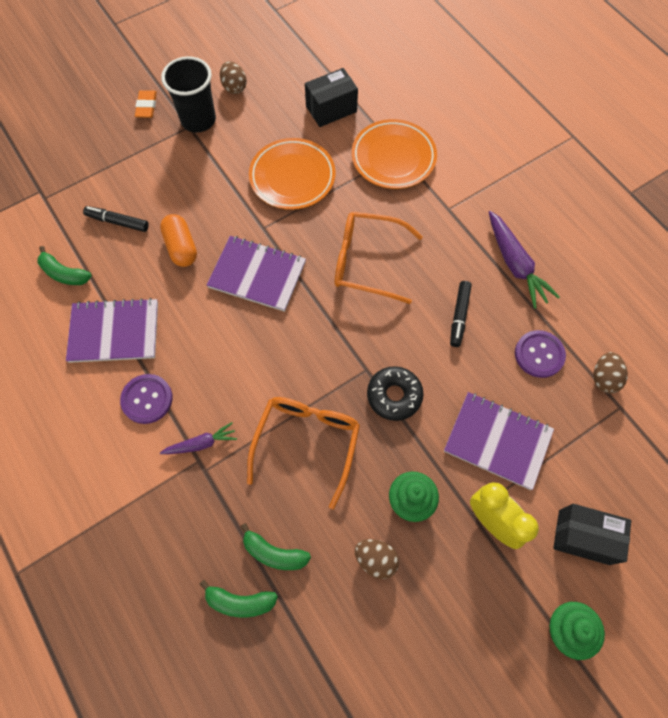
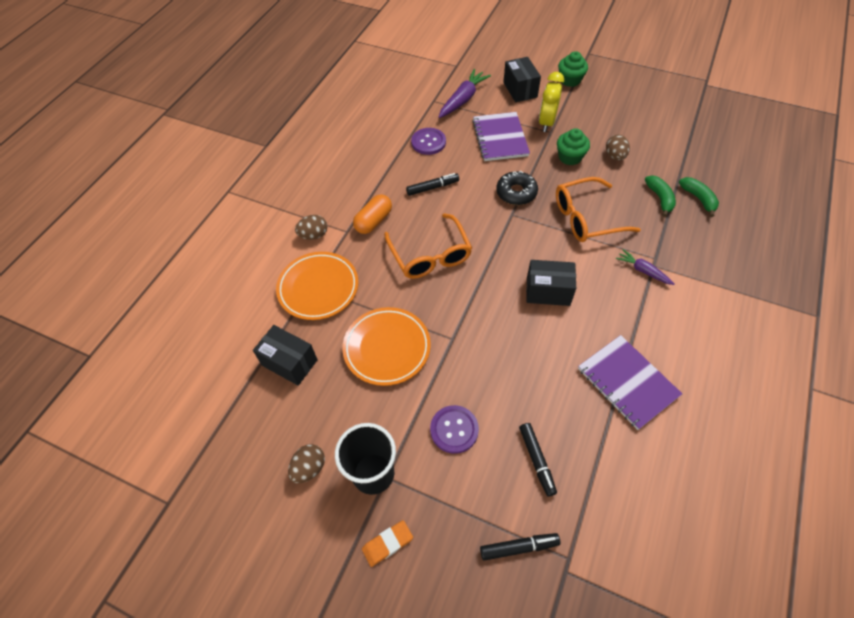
camera: 120 degrees left, 10 degrees down
green banana [38,246,92,285] -> none
purple button [120,374,173,424] -> purple button moved to [430,405,479,454]
orange capsule [160,214,197,267] -> orange capsule moved to [353,194,392,234]
purple notebook [207,236,306,312] -> none
purple carrot [489,211,560,309] -> purple carrot moved to [438,69,491,118]
brown egg [593,352,628,393] -> brown egg moved to [295,215,328,240]
none -> black marker [480,533,560,561]
none -> black box [526,260,576,306]

